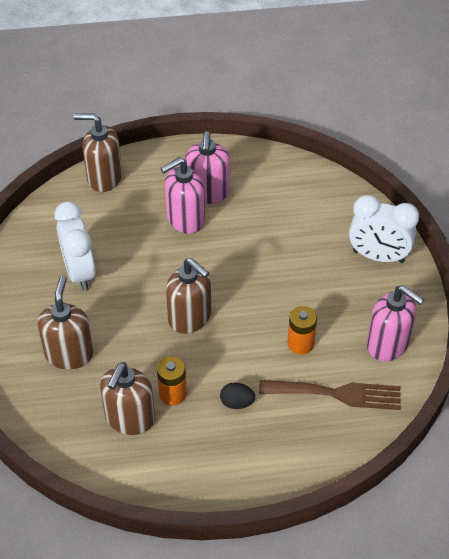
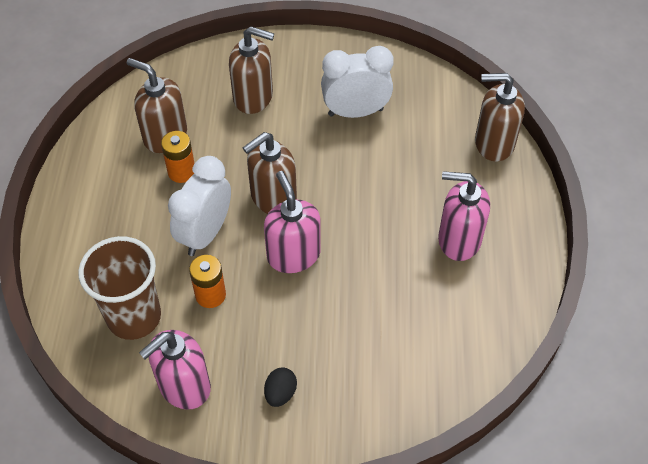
camera: 100 degrees right, 5 degrees up
brown soap dispenser [74,113,122,192] -> brown soap dispenser turned 105 degrees counterclockwise [475,73,525,161]
pink soap dispenser [161,157,205,234] -> pink soap dispenser moved to [264,171,321,273]
black egg [220,383,255,409] -> black egg moved to [264,367,297,407]
brown fork [259,380,401,410] -> brown cup [78,236,161,340]
white clock [349,195,419,263] -> white clock moved to [168,156,231,256]

